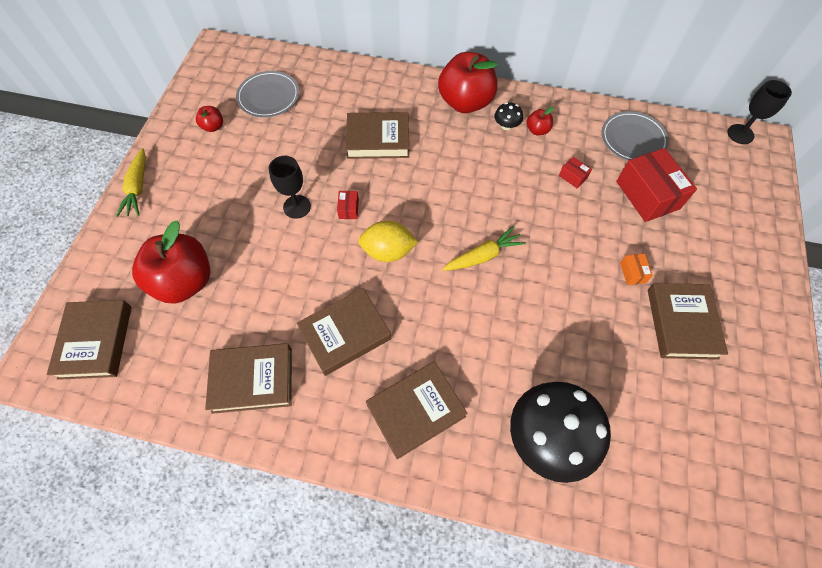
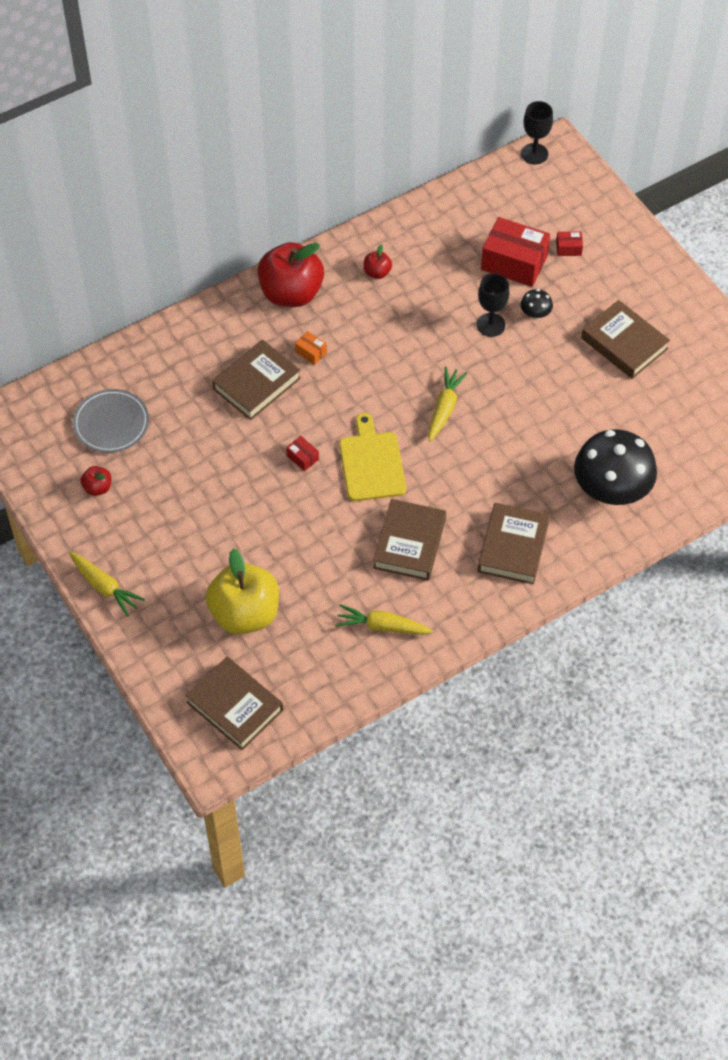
camera: 45 degrees left, 5 degrees down
red apple [132,221,210,304] -> yellow apple [206,548,279,634]
brown book [205,343,292,414] -> yellow carrot [335,604,433,635]
black goblet [269,156,311,219] -> black goblet moved to [477,273,509,337]
yellow lemon [358,221,418,262] -> yellow cutting board [339,413,406,501]
black mushroom [494,102,523,130] -> black mushroom moved to [521,289,553,319]
red box [559,157,592,188] -> red box moved to [556,232,583,256]
grey plate [602,111,669,161] -> none
orange box [620,254,653,285] -> orange box moved to [295,331,327,365]

